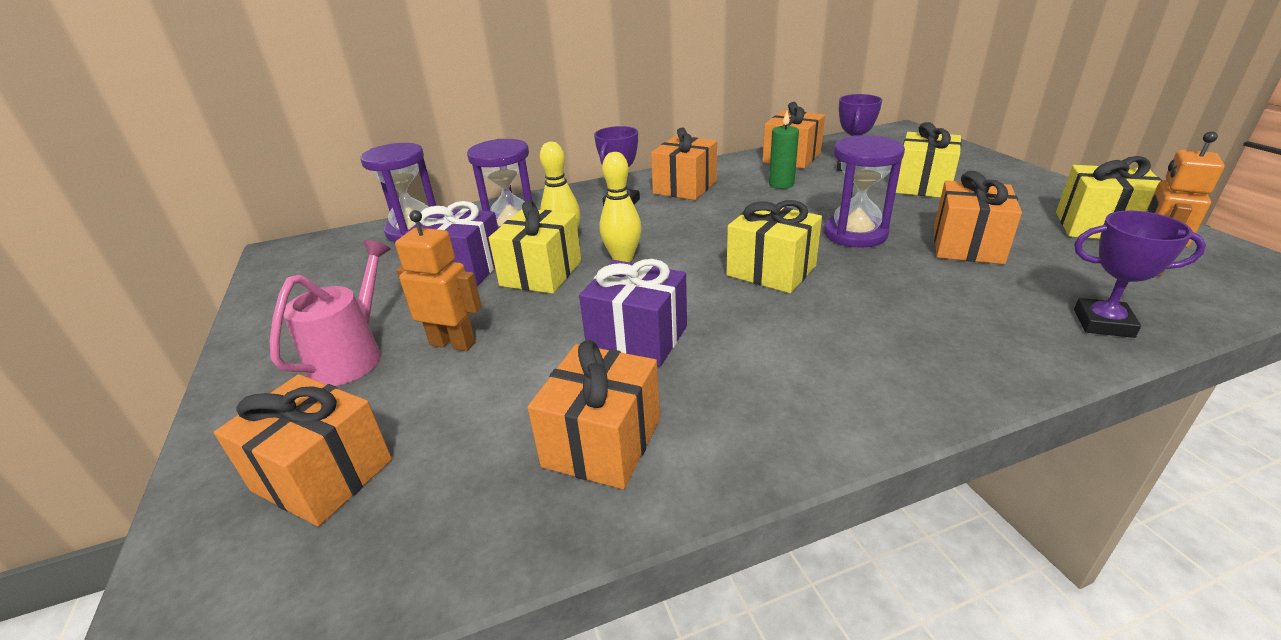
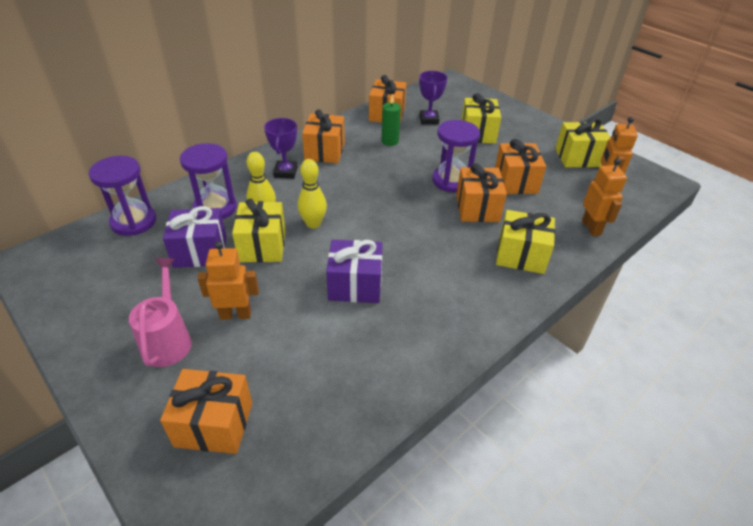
camera: 25 degrees left, 10 degrees up
orange gift [527,340,660,489] -> orange gift moved to [456,163,507,222]
yellow gift [726,200,822,293] -> yellow gift moved to [496,210,555,274]
purple trophy [1074,210,1206,338] -> orange robot [582,158,627,236]

